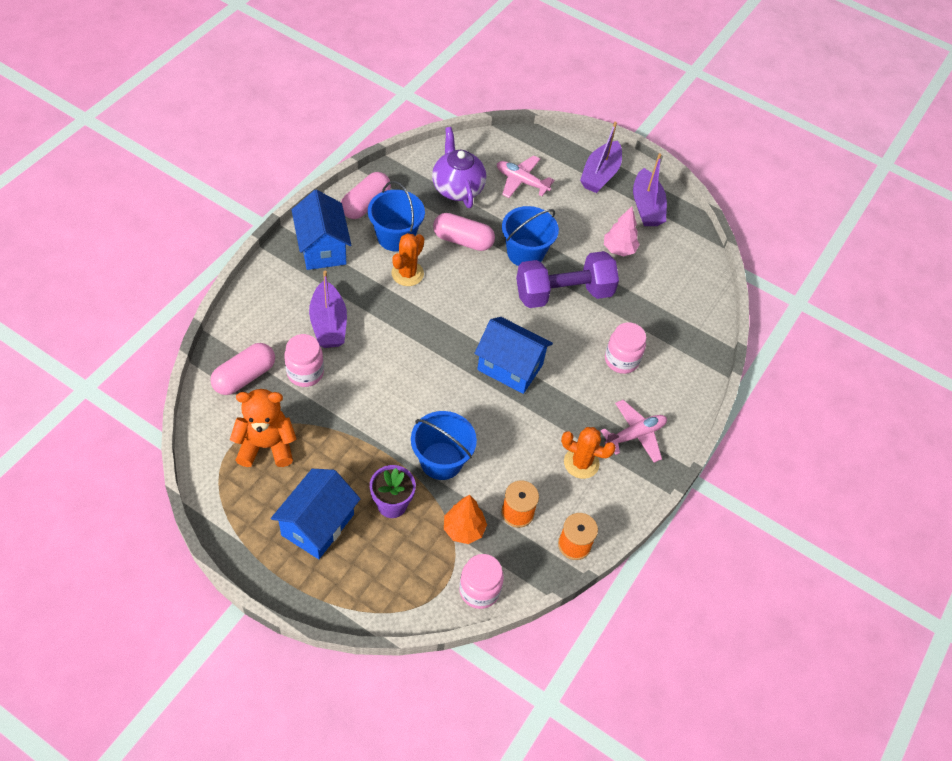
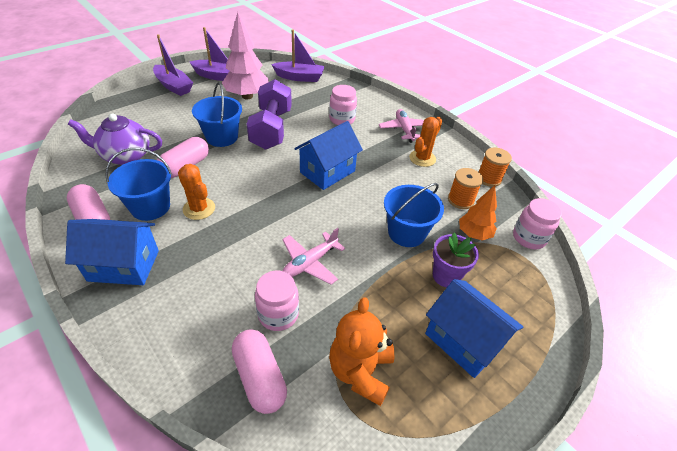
camera: 70 degrees left, 10 degrees down
purple boat [309,271,347,348] -> purple boat moved to [271,30,324,82]
pink plane [497,155,555,198] -> pink plane moved to [282,228,345,285]
pink tree [604,206,640,257] -> pink tree [222,12,268,99], size x1.68

